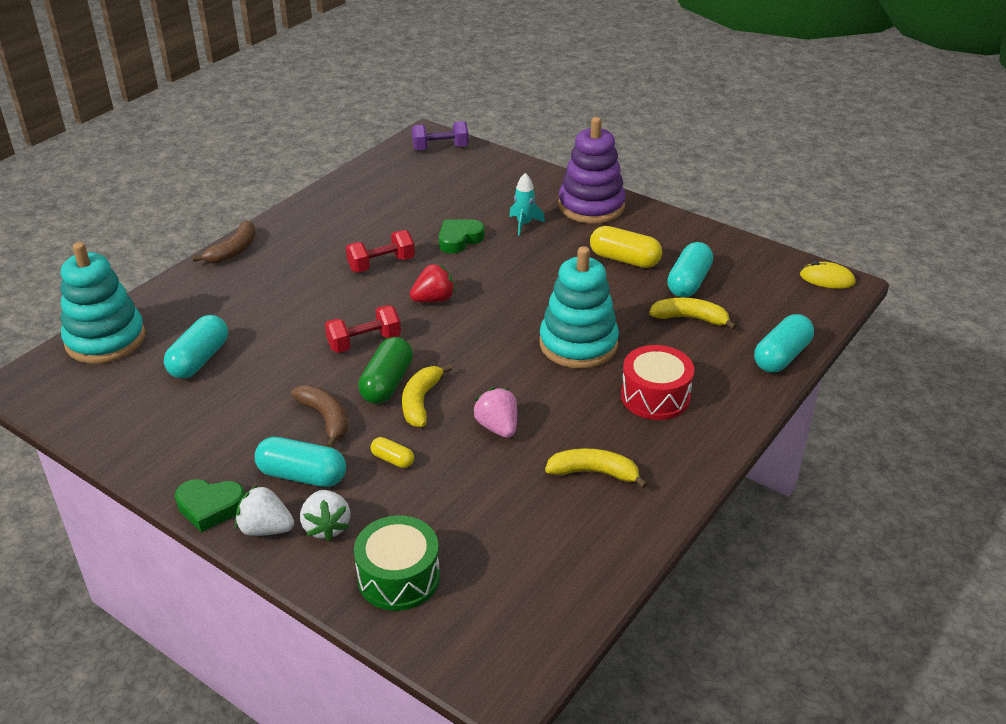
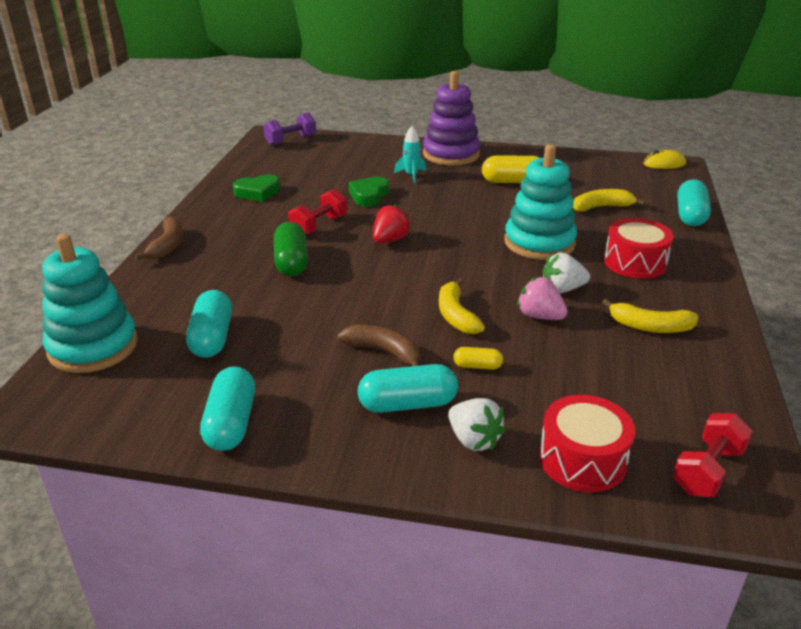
camera: 25 degrees left, 5 degrees down
green heart [175,479,245,532] -> green heart moved to [233,174,280,202]
white strawberry [235,485,294,536] -> white strawberry moved to [542,253,590,293]
red dumbbell [325,305,401,353] -> red dumbbell moved to [673,413,753,497]
green drum [354,515,440,611] -> red drum [539,395,635,492]
green capsule [358,337,413,404] -> green capsule moved to [274,222,308,276]
yellow banana [545,448,648,489] -> yellow banana turned 150 degrees counterclockwise [602,299,699,333]
turquoise capsule [667,242,713,298] -> turquoise capsule moved to [200,366,255,451]

